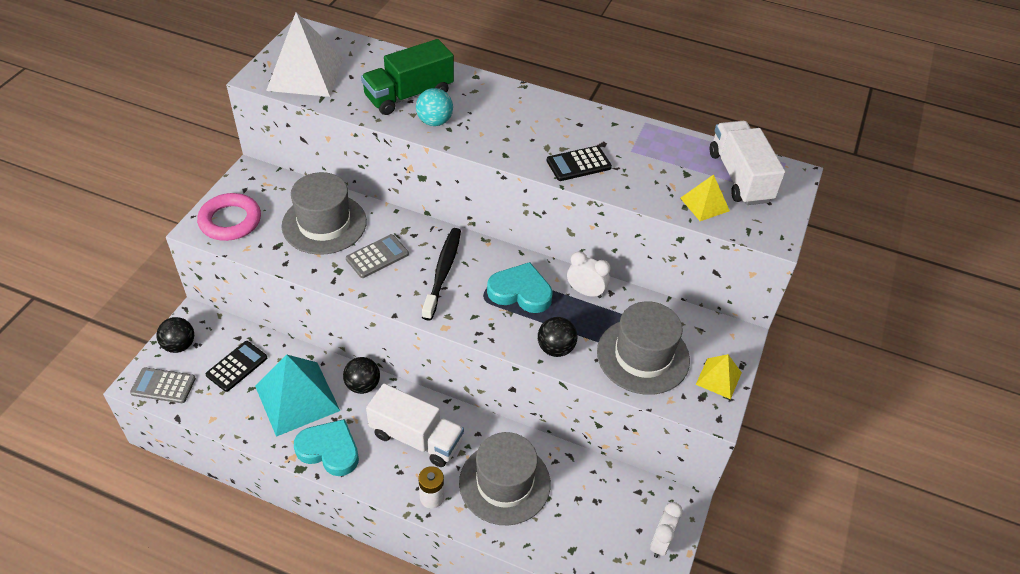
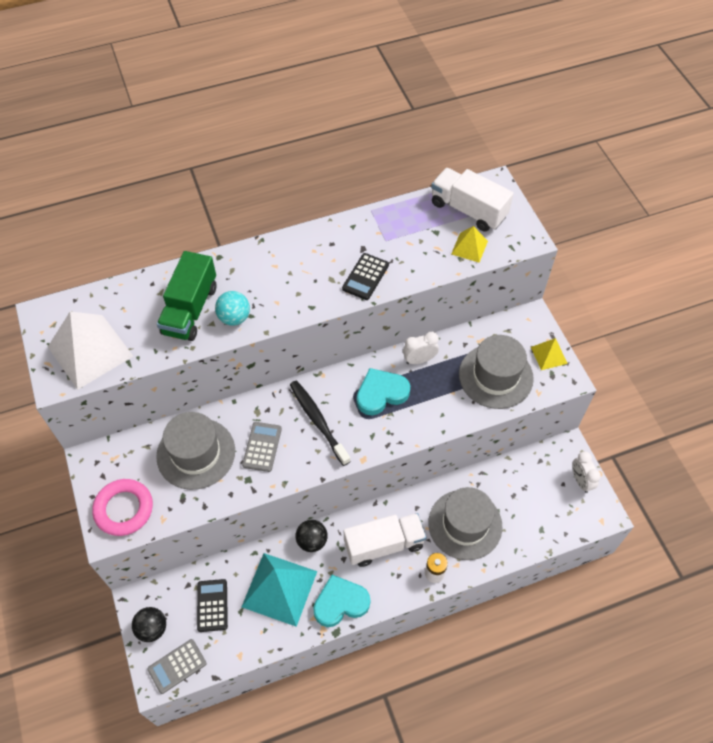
camera: 40 degrees left, 10 degrees up
black ball [538,317,577,357] -> none

